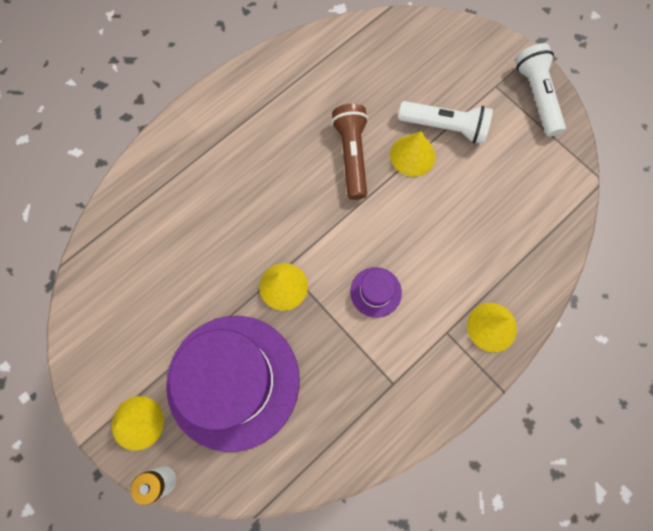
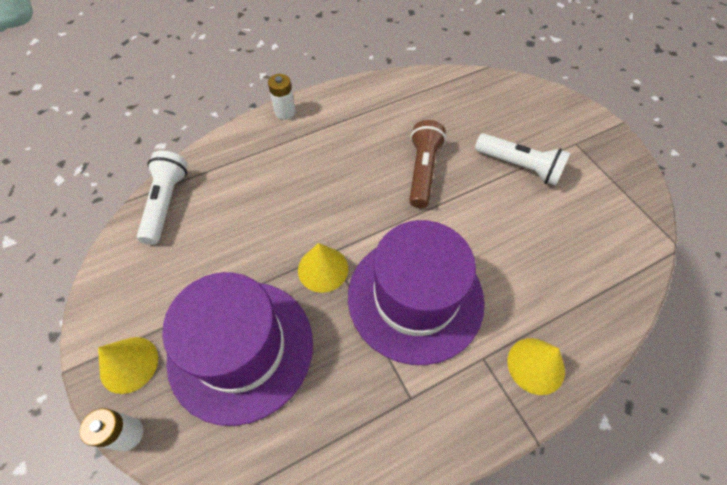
camera: 15 degrees right, 15 degrees down
purple hat [350,267,402,318] -> purple hat [348,220,485,365], size x2.46
yellow cone [390,131,436,177] -> none
white flashlight [515,43,566,137] -> white flashlight moved to [137,150,188,245]
none -> white battery [268,74,296,120]

